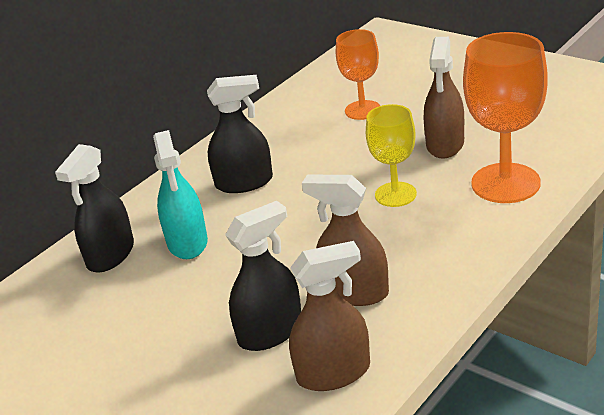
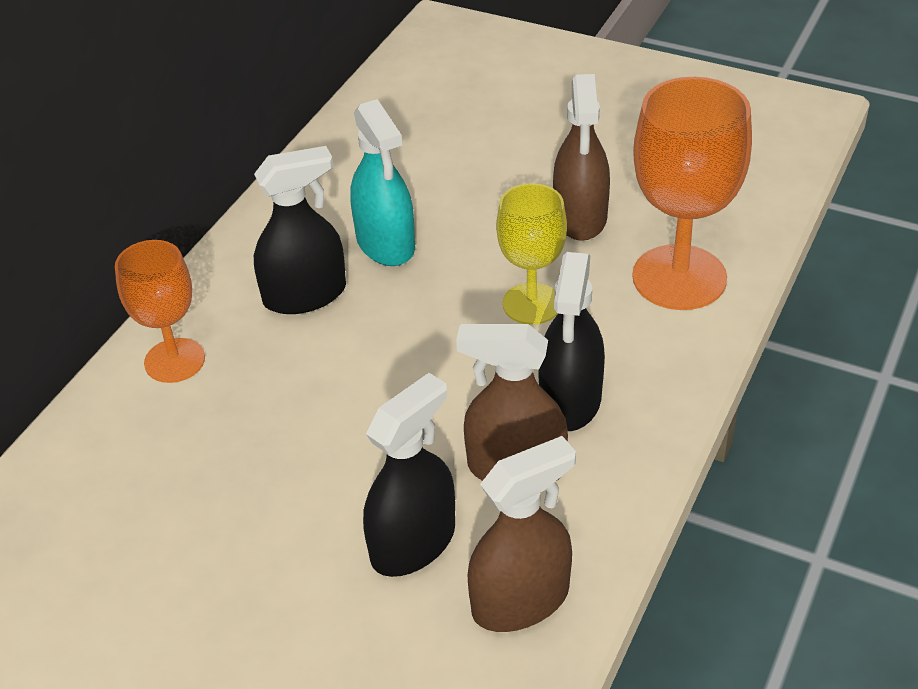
camera: 15 degrees left, 10 degrees up
black spray bottle [55,144,134,273] -> black spray bottle moved to [539,252,605,431]
turquoise spray bottle [153,130,208,259] -> turquoise spray bottle moved to [350,99,415,266]
orange goblet [336,29,380,120] -> orange goblet moved to [115,240,205,383]

